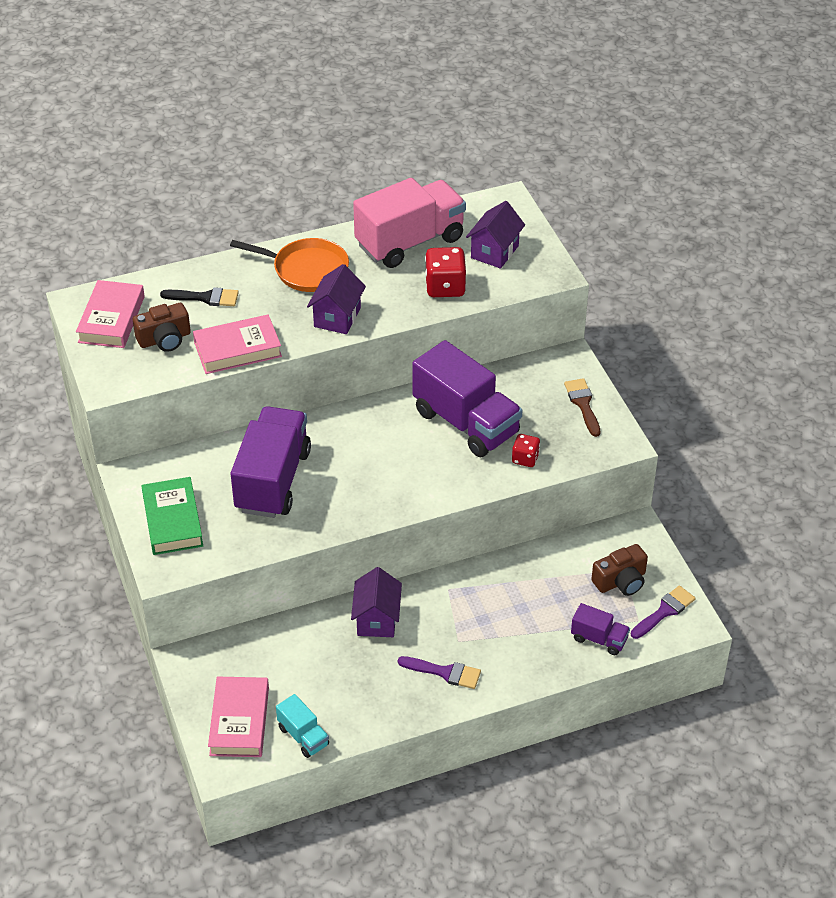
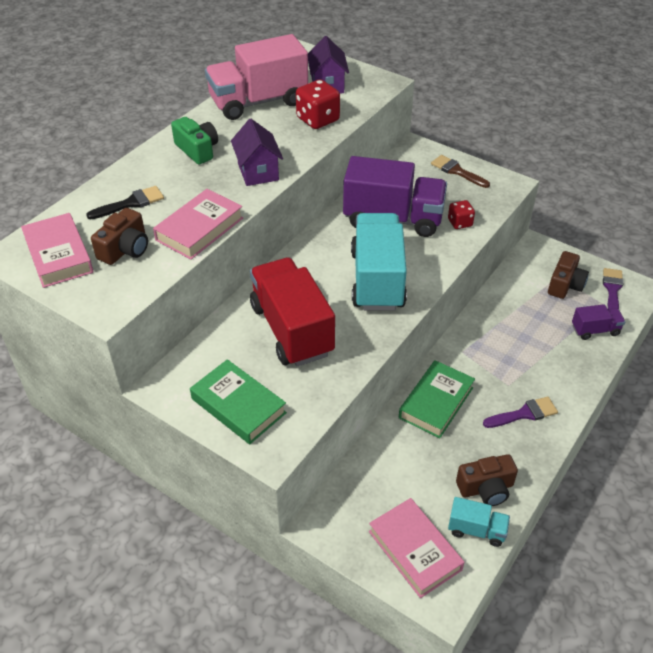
camera: 35 degrees left, 0 degrees up
orange pan [230,238,349,292] -> green camera [171,117,218,165]
purple truck [231,406,311,518] -> red truck [250,257,335,366]
purple house [351,567,402,637] -> green book [399,360,475,438]
pink truck [353,178,466,268] -> pink truck turned 135 degrees counterclockwise [205,34,308,120]
none -> turquoise truck [351,213,407,311]
none -> brown camera [456,454,518,506]

